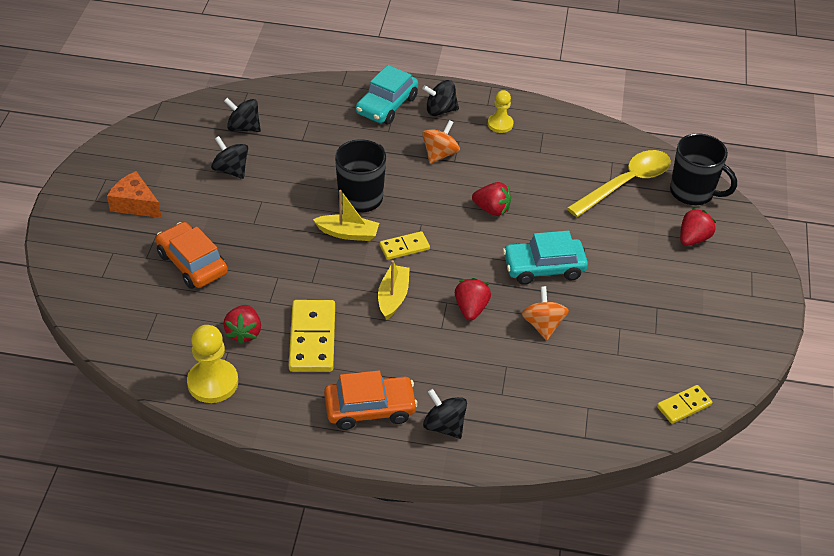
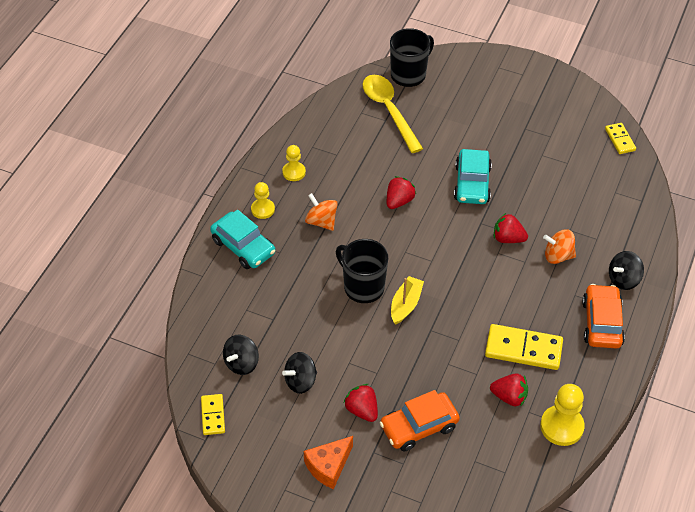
camera: 75 degrees left, 5 degrees up
yellow boat [378,260,410,320] -> none
yellow domino [380,231,430,260] -> yellow domino moved to [201,394,225,435]
black spinning top [422,80,459,116] -> yellow pawn [251,182,275,219]
orange spinning top [522,286,569,340] -> orange spinning top moved to [543,229,576,264]
red strawberry [680,208,716,246] -> red strawberry moved to [344,384,378,422]

